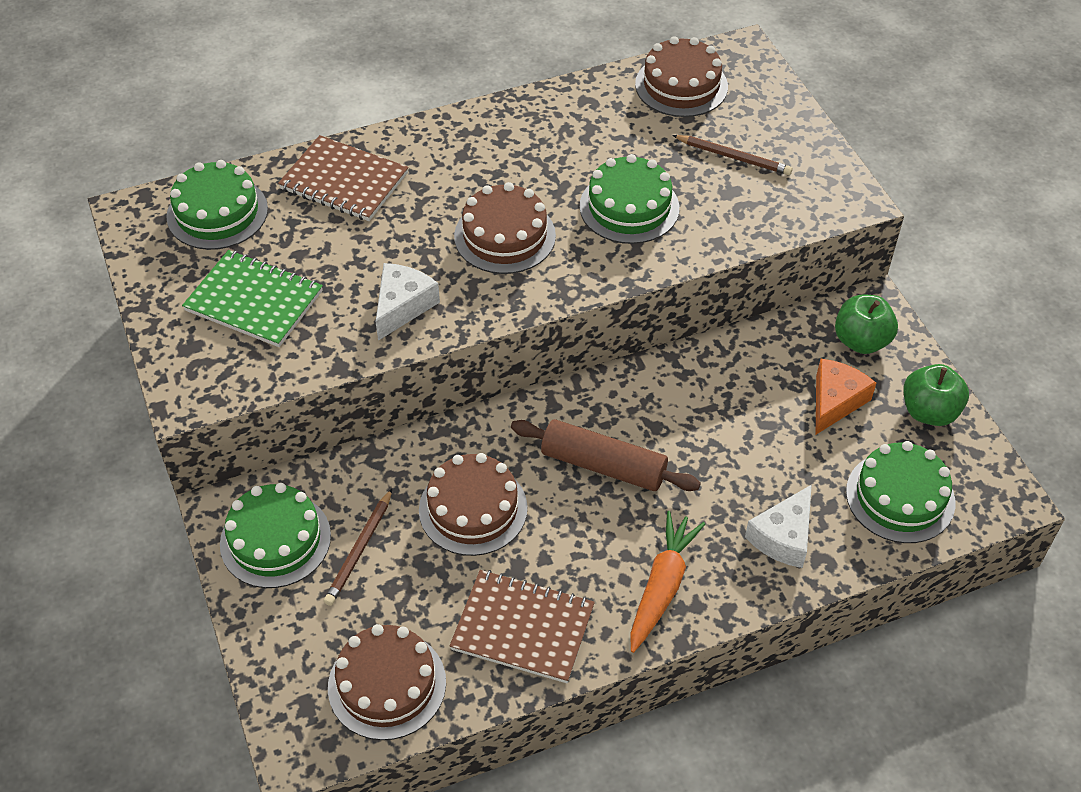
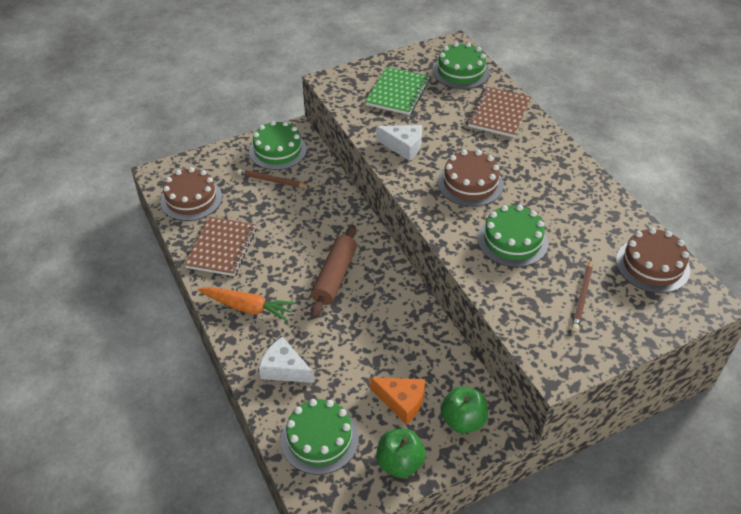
camera: 85 degrees right, 5 degrees down
brown cake [419,453,527,556] -> none

